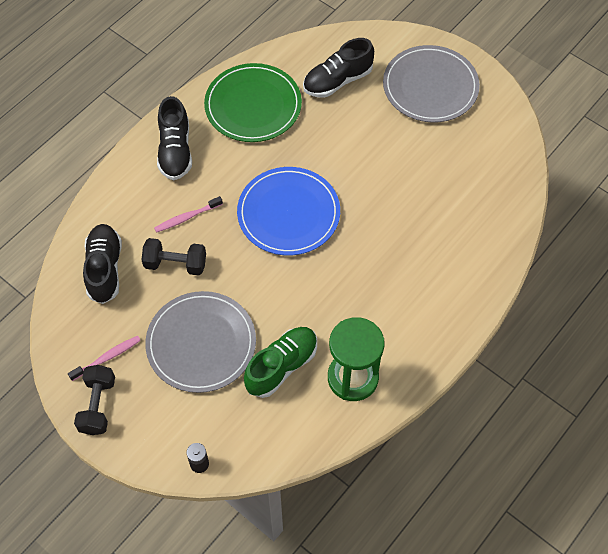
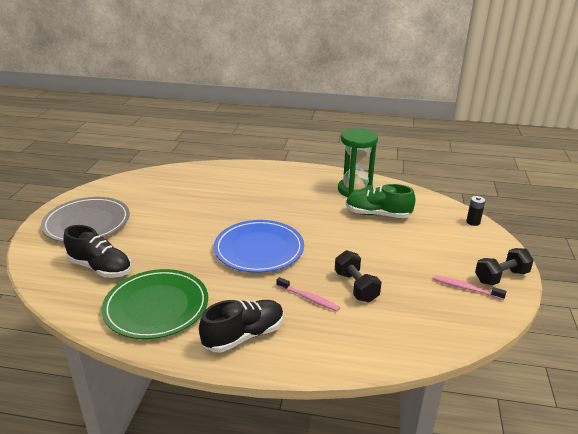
camera: 120 degrees left, 30 degrees down
black shoe [83,224,122,304] -> none
grey plate [145,291,256,393] -> none

